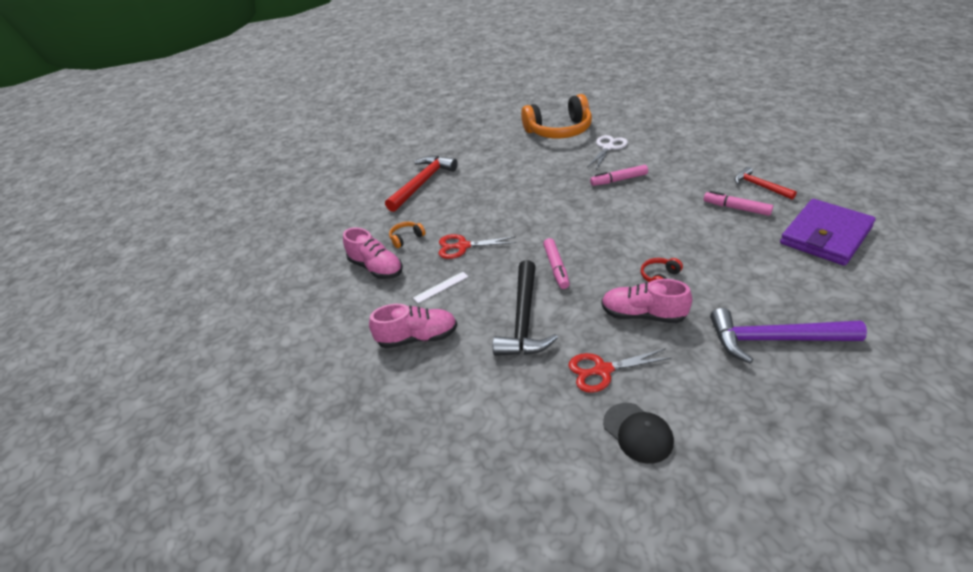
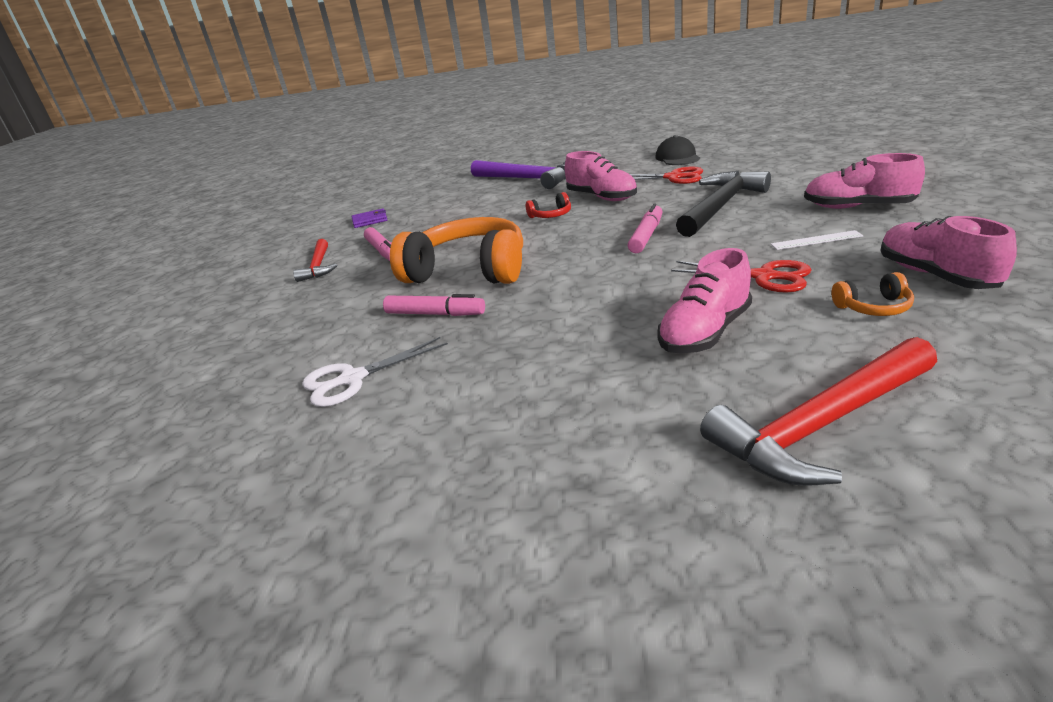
camera: 150 degrees left, 10 degrees down
orange headphones [521,94,592,139] -> orange headphones moved to [390,217,523,284]
purple wallet [780,199,876,266] -> purple wallet [352,208,387,228], size x0.41
none -> pink shoe [657,248,752,353]

